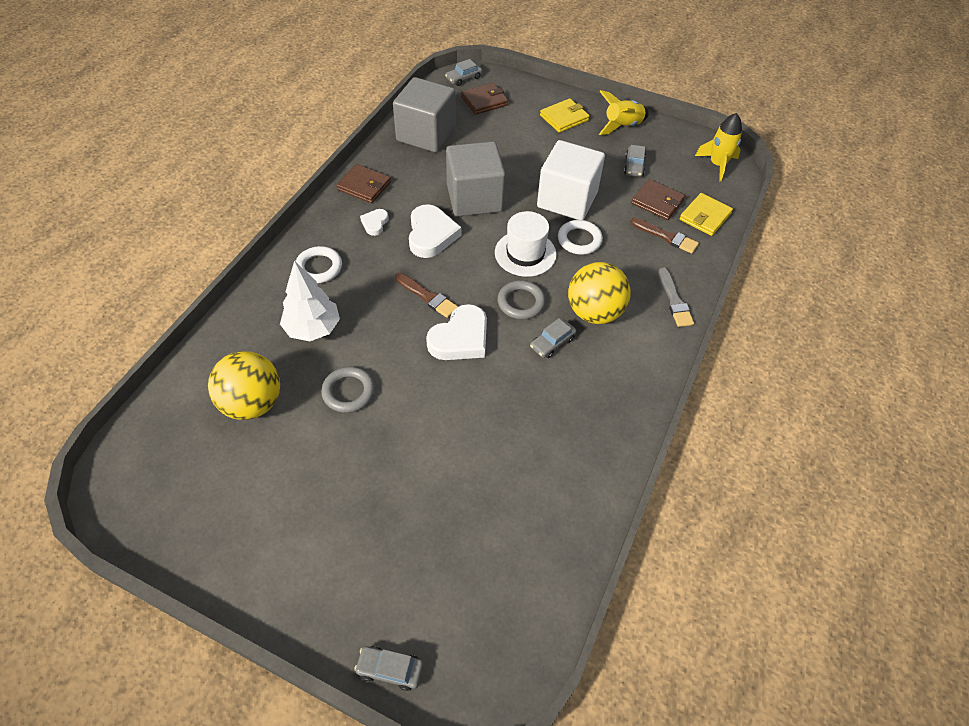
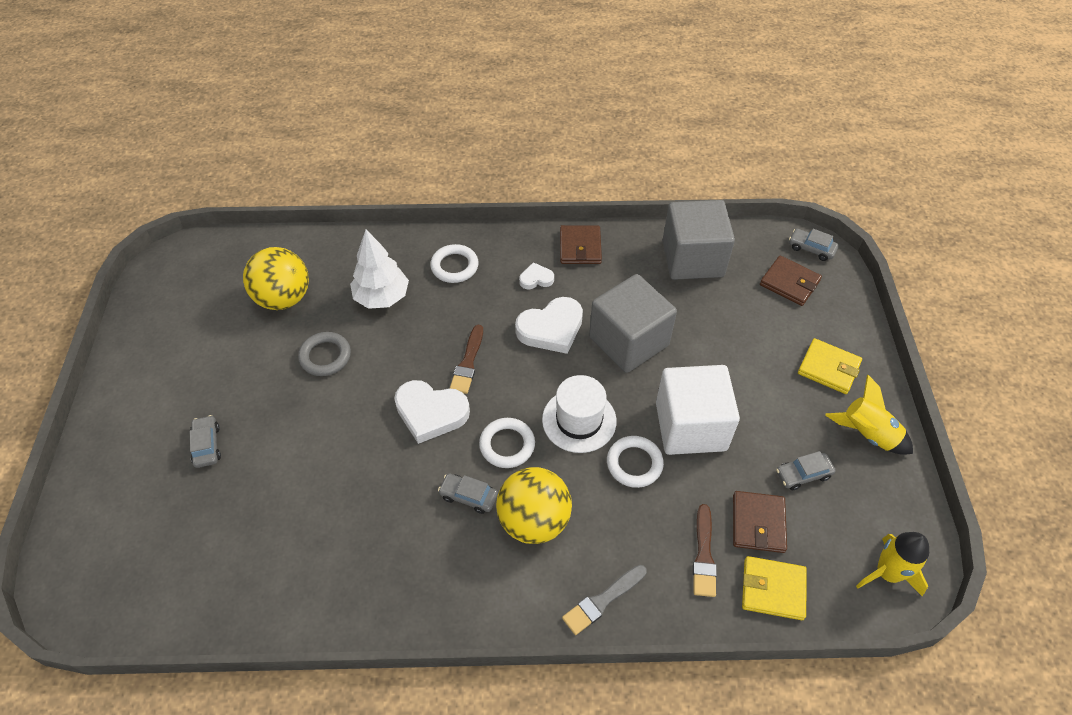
camera: 65 degrees right, 0 degrees up
grey car [354,646,424,691] -> grey car moved to [190,415,221,468]
grey ring [497,280,546,320] -> white ring [479,418,535,468]

